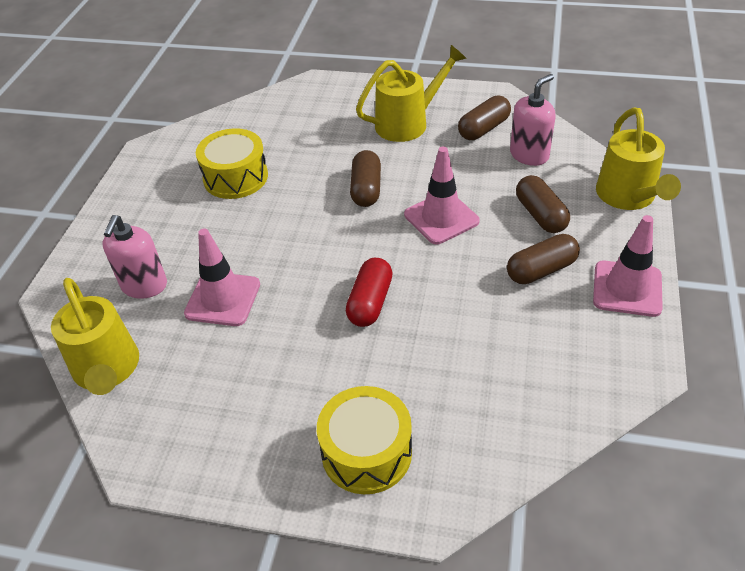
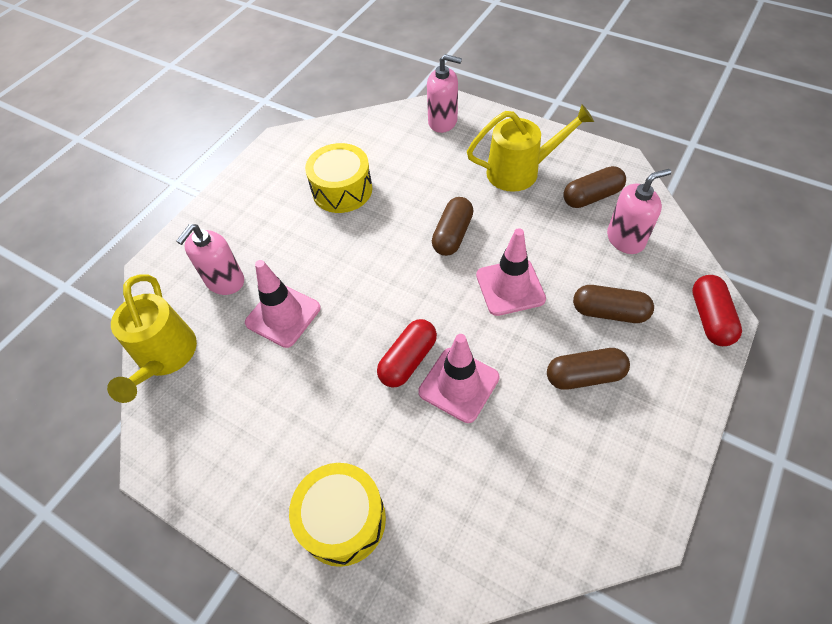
camera: 20 degrees right, 10 degrees up
brown capsule [516,175,570,233] -> brown capsule turned 75 degrees counterclockwise [573,285,654,323]
pink traffic cone [593,215,663,317] -> pink traffic cone moved to [418,334,500,423]
yellow watering can [596,108,681,210] -> red capsule [692,275,742,346]
none -> pink soap dispenser [427,54,462,133]

